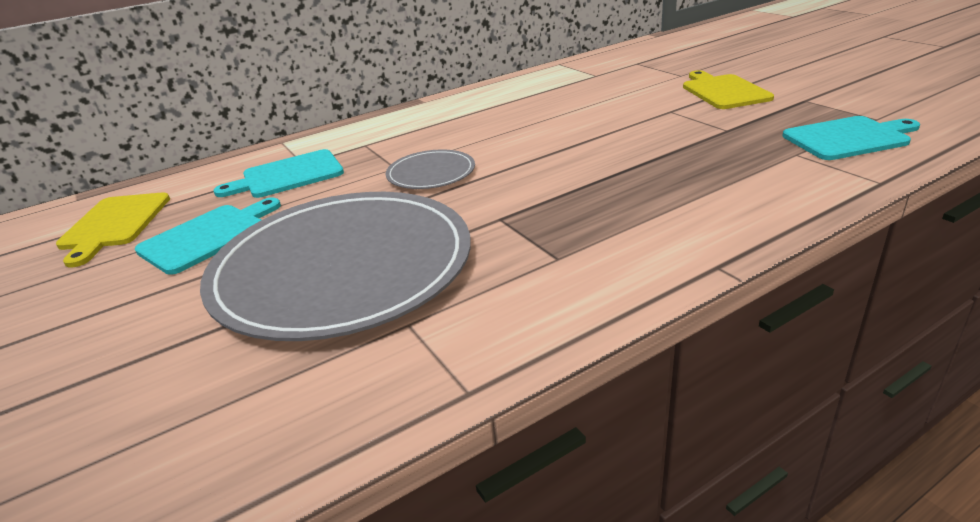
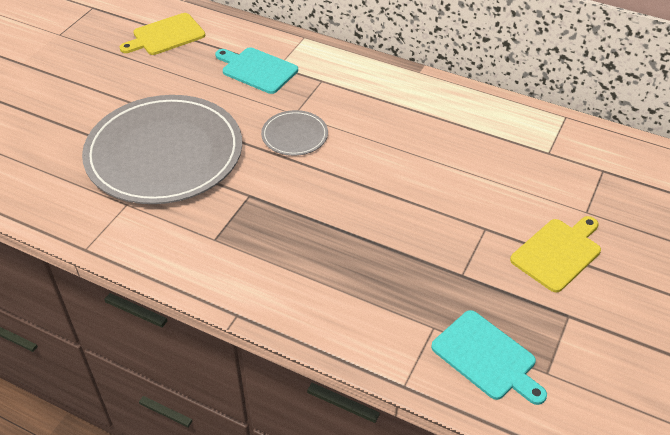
camera: 55 degrees right, 15 degrees up
turquoise cutting board [135,197,281,275] -> none

